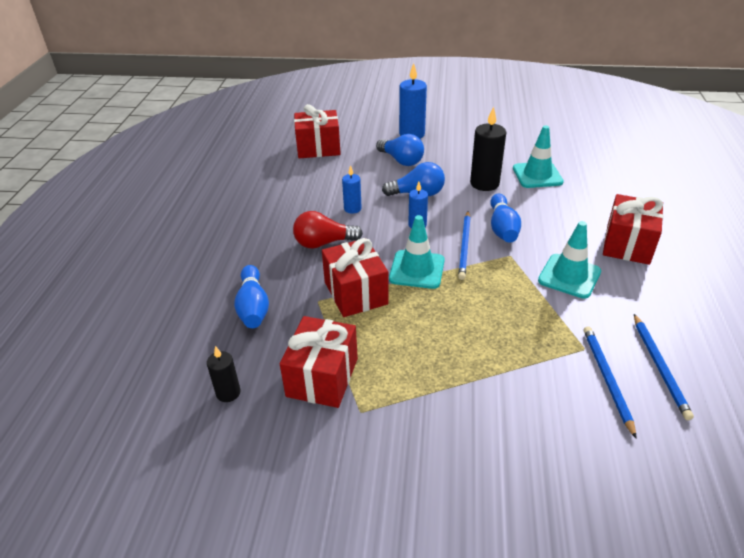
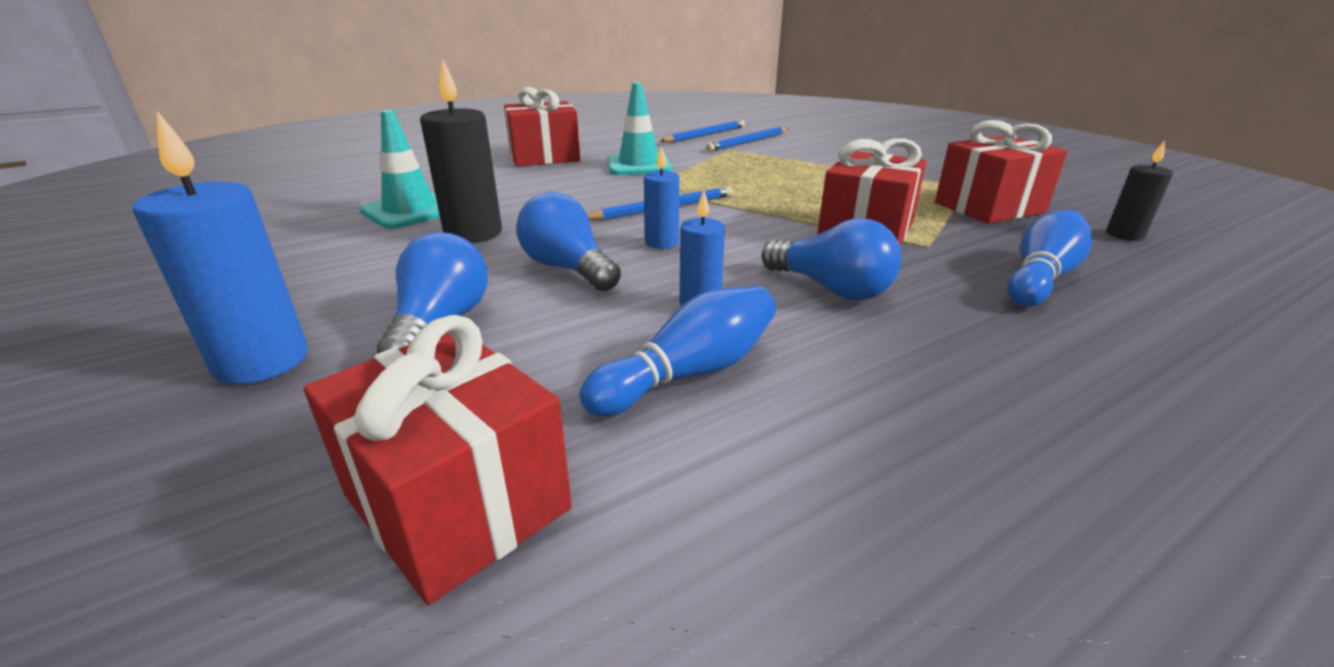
camera: 130 degrees left, 10 degrees down
red light bulb [293,211,363,249] -> blue light bulb [762,218,902,300]
turquoise traffic cone [389,215,445,289] -> none
blue bowling pin [490,194,521,243] -> blue bowling pin moved to [579,286,776,417]

